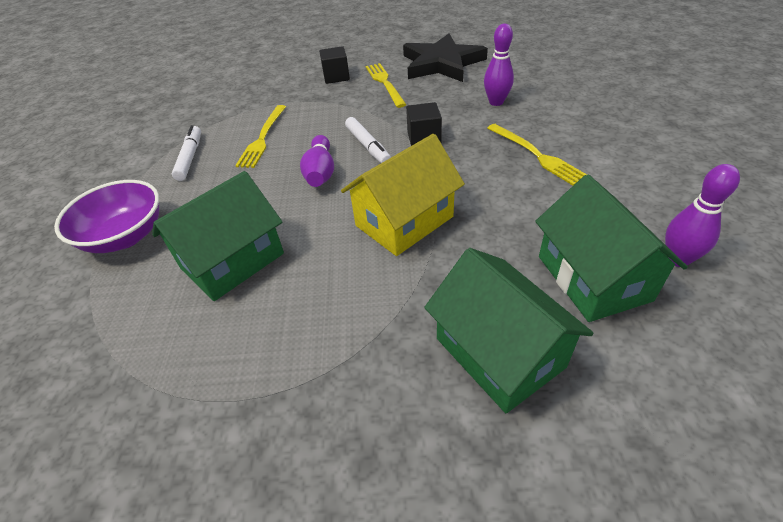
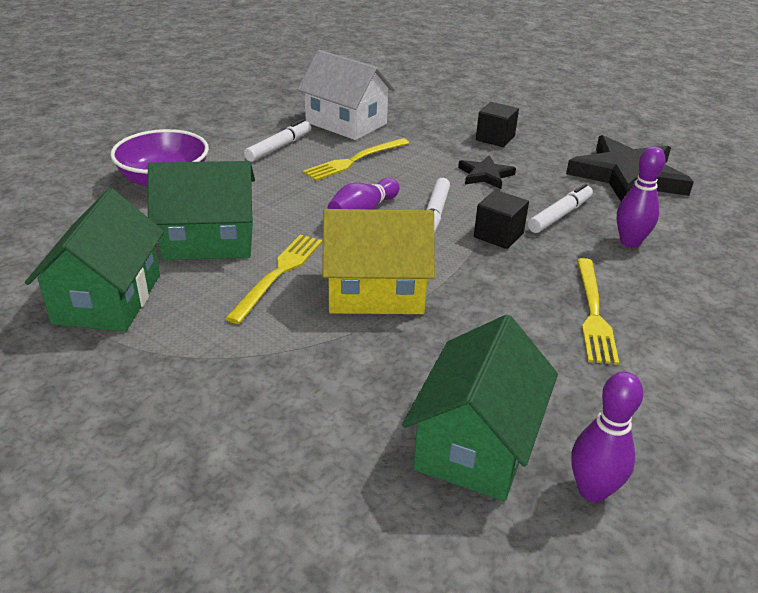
camera: 35 degrees right, 10 degrees down
yellow fork [366,63,406,108] -> yellow fork moved to [225,235,322,324]
green house [424,248,594,413] -> green house moved to [25,188,164,331]
none -> white house [297,50,395,140]
none -> black star [458,156,516,189]
none -> white marker [528,184,593,233]

